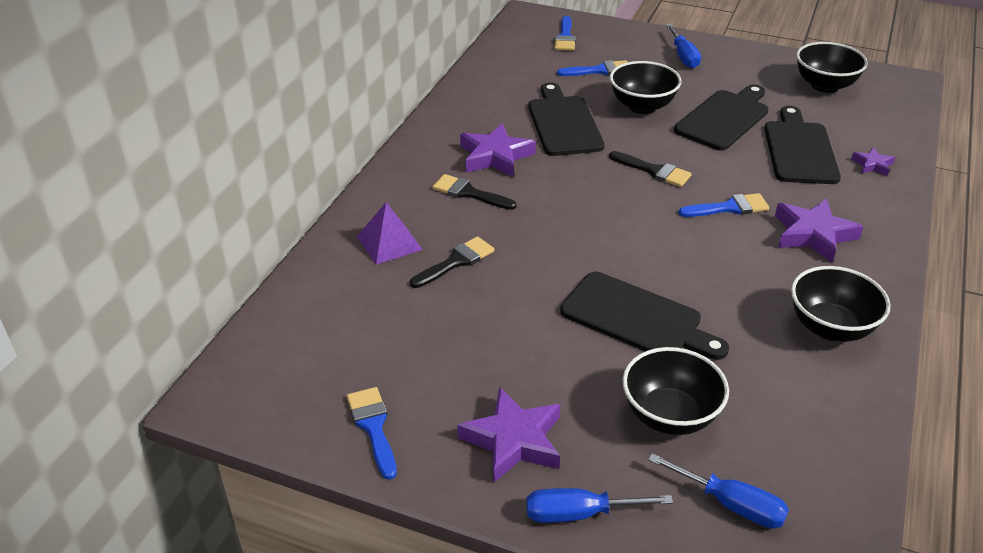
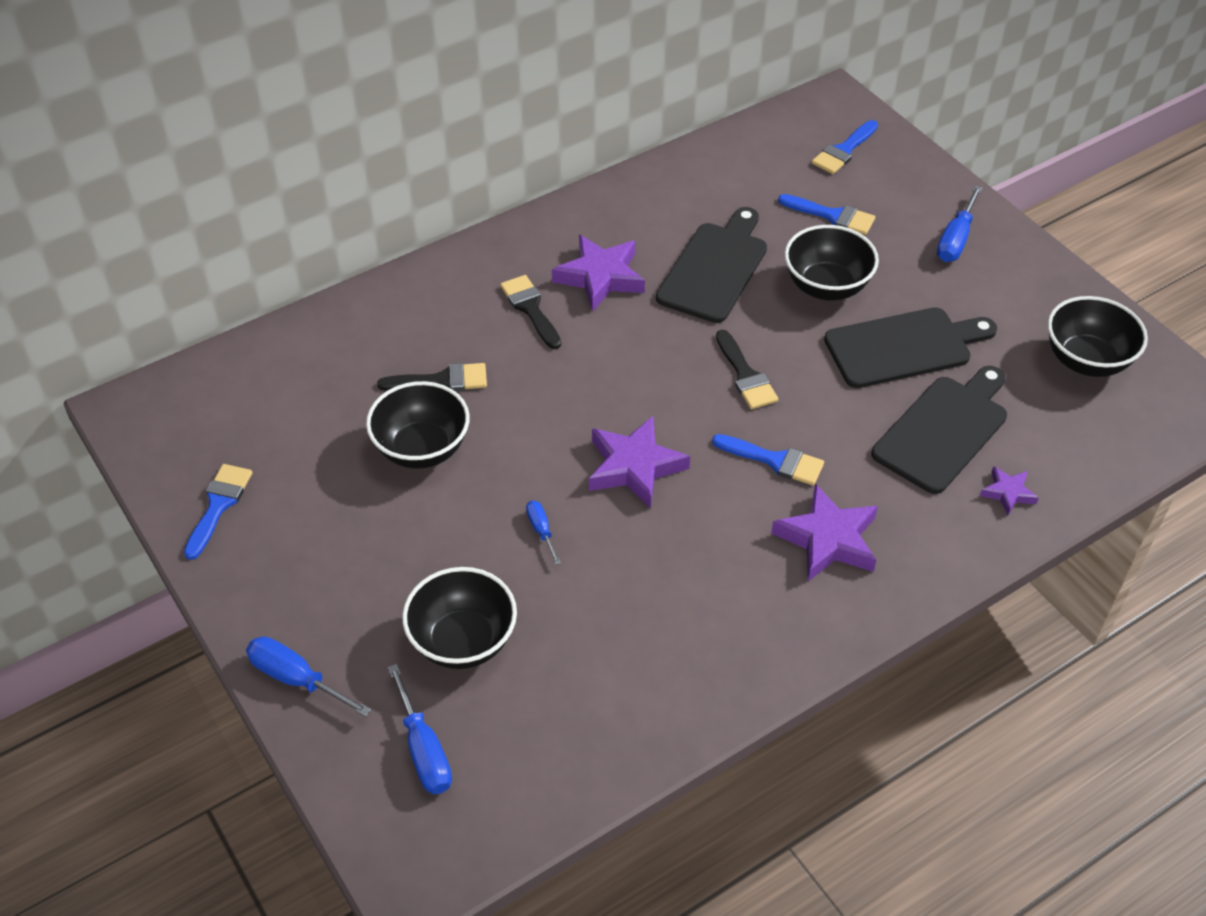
camera: 35 degrees right, 10 degrees up
purple pyramid [357,203,423,265] -> none
purple star [457,387,561,483] -> purple star moved to [589,416,690,509]
black cutting board [560,272,729,360] -> blue screwdriver [526,501,561,565]
black bowl [791,266,890,342] -> black bowl moved to [366,381,470,469]

